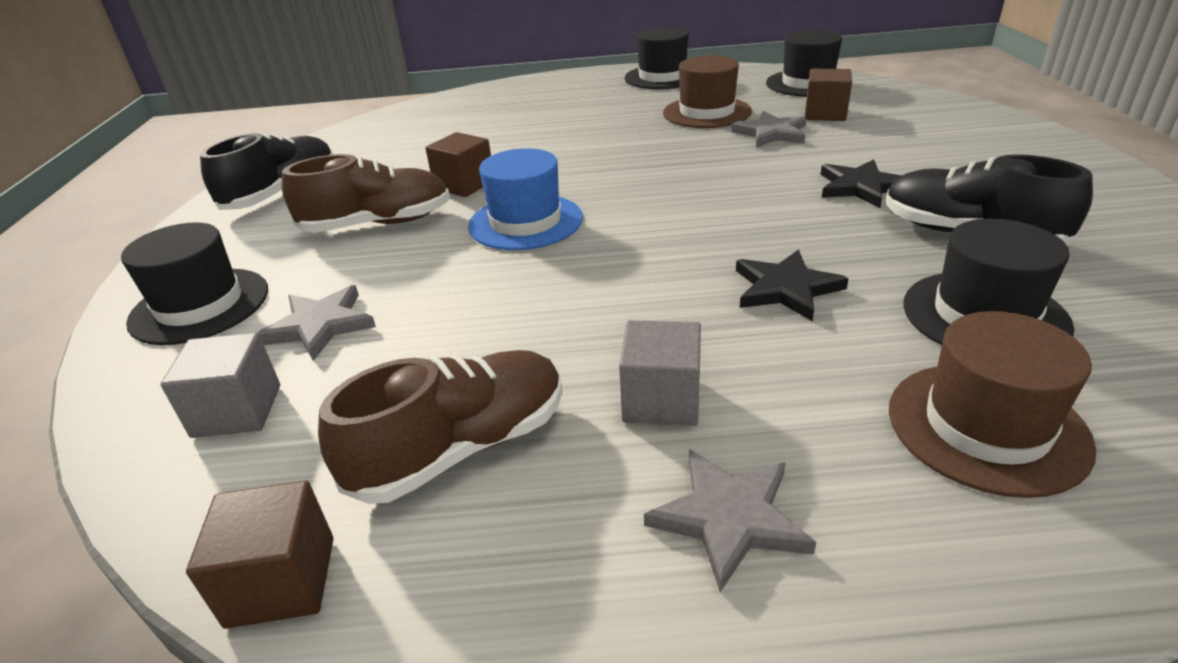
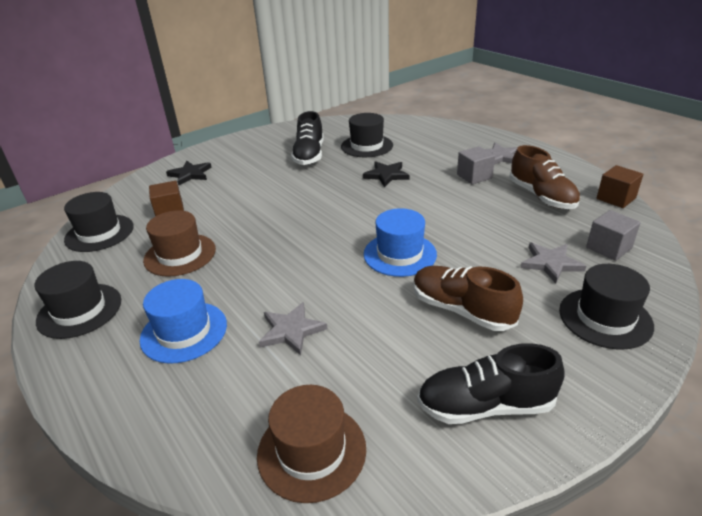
camera: 125 degrees left, 0 degrees up
brown shoe [318,350,563,504] -> brown shoe turned 135 degrees counterclockwise [510,145,580,209]
brown cube [425,132,491,197] -> none
grey star [731,111,807,147] -> grey star moved to [259,302,327,356]
black star [821,160,902,208] -> black star moved to [166,161,212,186]
brown hat [889,311,1096,498] -> brown hat moved to [257,385,366,503]
none -> blue hat [139,279,227,364]

